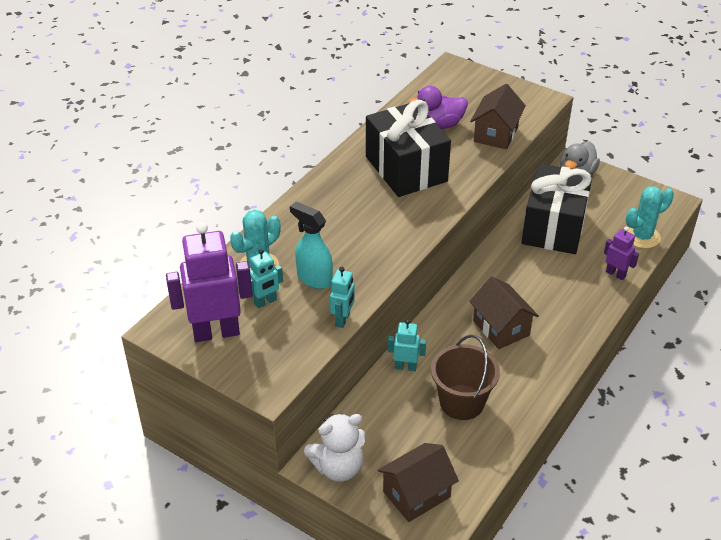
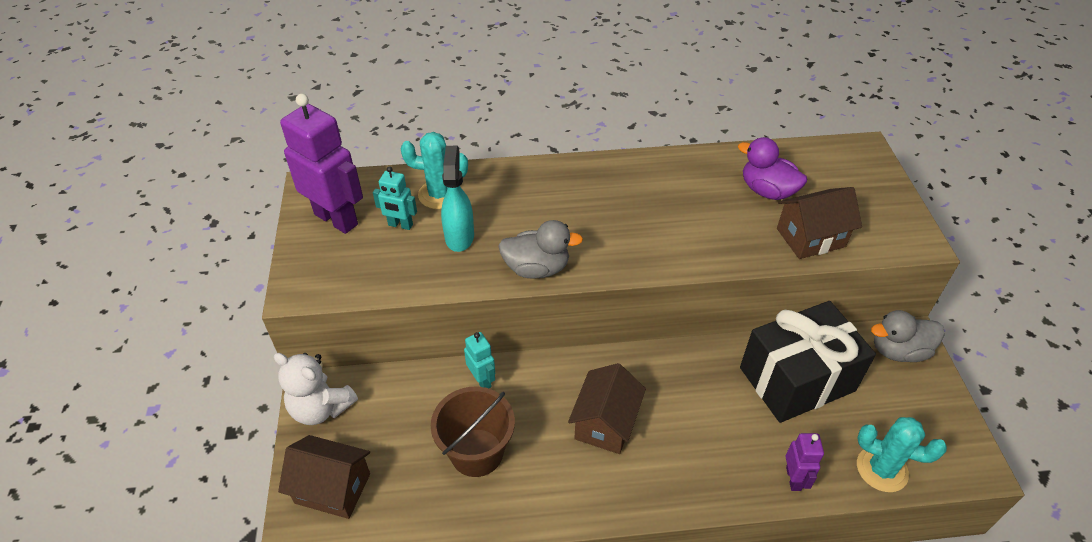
camera: 50 degrees right, 5 degrees up
turquoise robot [330,267,355,328] -> none
black gift [366,100,451,197] -> none
none -> grey duck [498,220,583,278]

